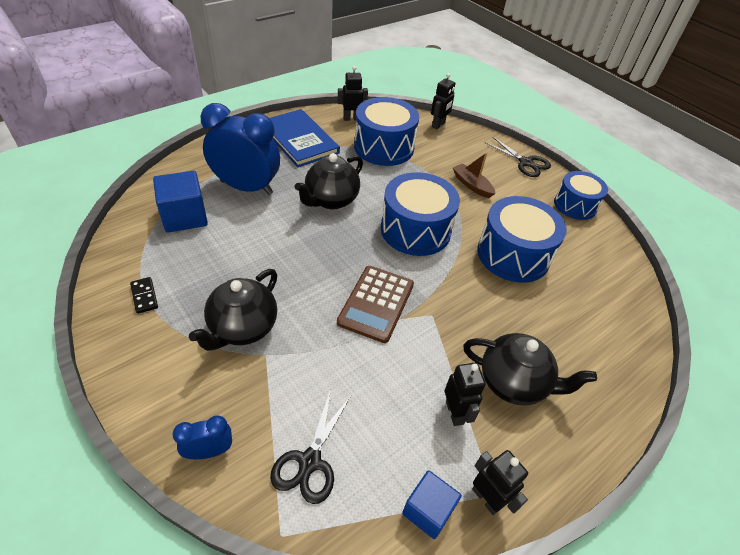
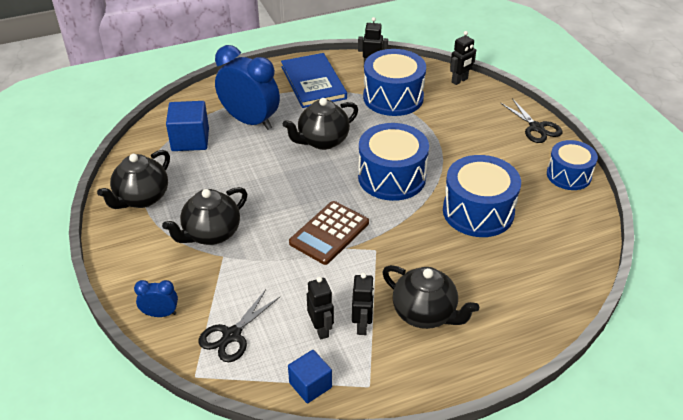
camera: 20 degrees right, 5 degrees down
black domino [130,277,158,314] -> black teapot [97,150,170,209]
brown boat [453,152,495,198] -> none
black robot [472,450,528,515] -> black robot moved to [307,276,334,340]

